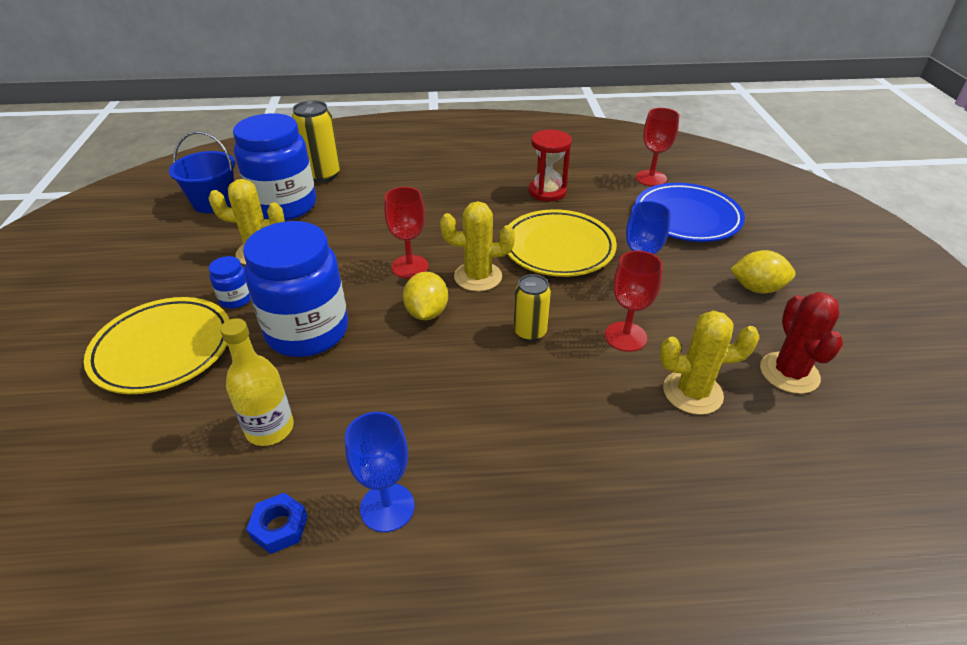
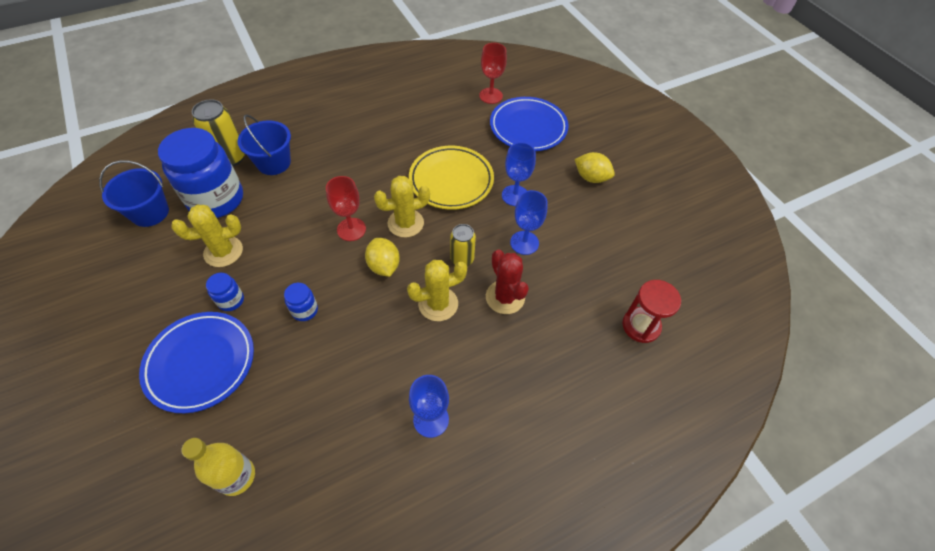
camera: 25 degrees left, 15 degrees up
yellow plate [84,297,229,394] -> blue plate [139,312,254,413]
yellow bottle [220,318,294,446] -> yellow bottle moved to [181,438,255,496]
blue jar [243,221,348,357] -> blue jar [284,283,318,321], size x0.42
blue nut [246,493,308,554] -> none
red hourglass [529,130,572,202] -> red hourglass moved to [622,280,681,343]
red goblet [605,251,663,352] -> blue goblet [510,190,548,255]
yellow cactus [659,311,760,415] -> yellow cactus moved to [407,260,467,321]
yellow lemon [730,250,796,293] -> yellow lemon turned 45 degrees clockwise [575,152,615,183]
red cactus [760,292,843,394] -> red cactus moved to [486,249,529,314]
none -> blue bucket [237,115,291,175]

